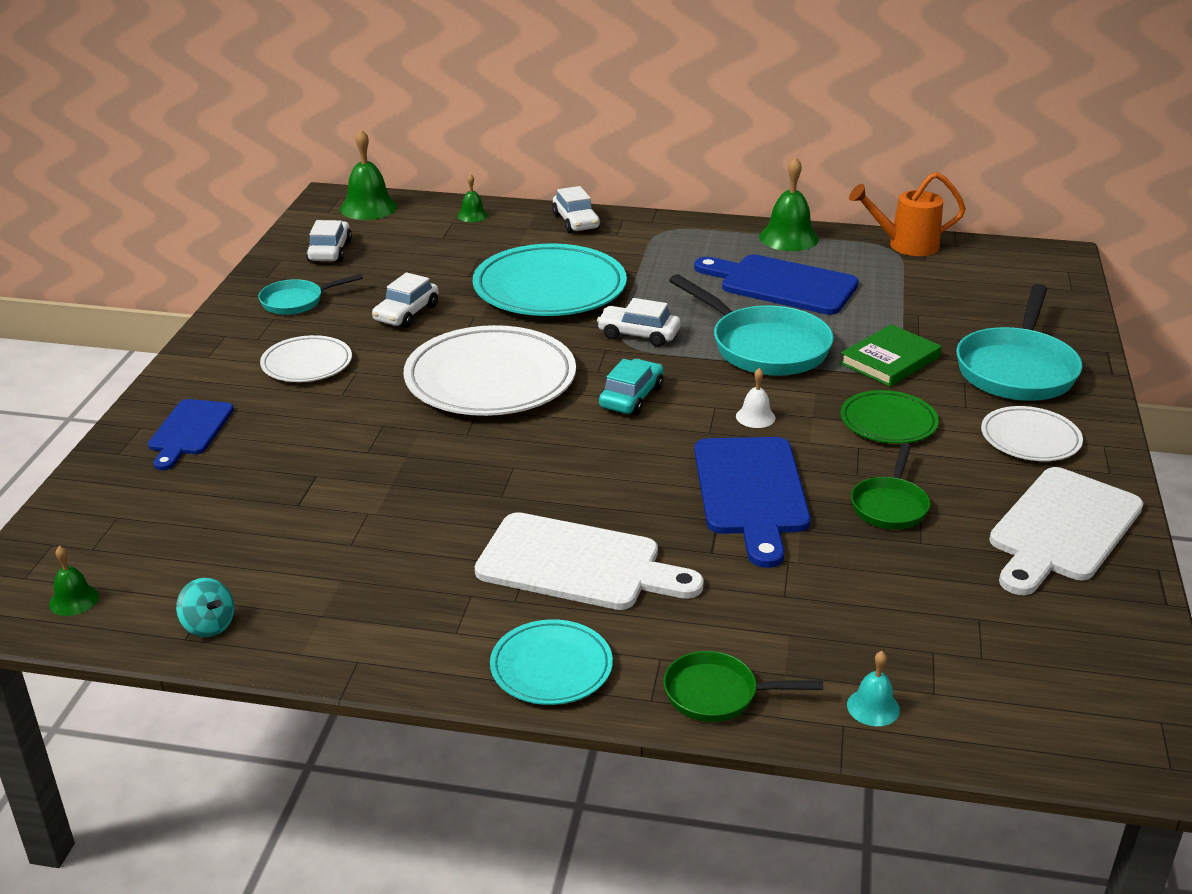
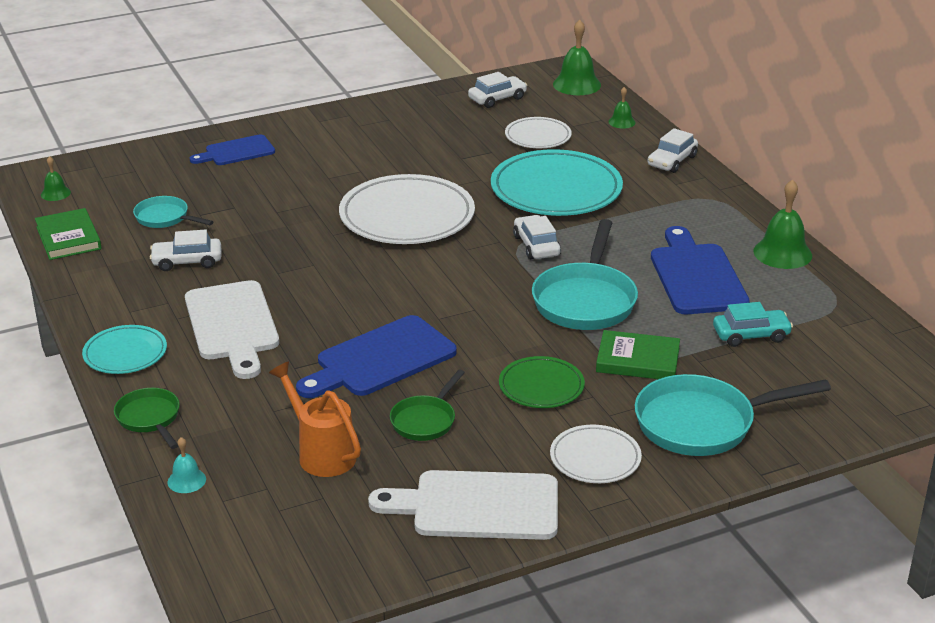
camera: 55 degrees right, 0 degrees up
turquoise spinning top [176,578,234,637] -> green book [35,208,102,260]
turquoise pan [258,274,363,315] -> turquoise pan moved to [133,196,214,228]
white plate [260,335,352,382] -> white plate moved to [505,117,572,148]
white car [372,272,439,328] -> white car moved to [150,230,221,271]
turquoise car [599,359,664,415] -> turquoise car moved to [713,302,793,347]
white bell [736,368,776,428] -> none
orange watering can [849,172,966,256] -> orange watering can moved to [269,362,361,477]
green pan [851,444,930,529] -> green pan turned 45 degrees counterclockwise [390,370,465,441]

